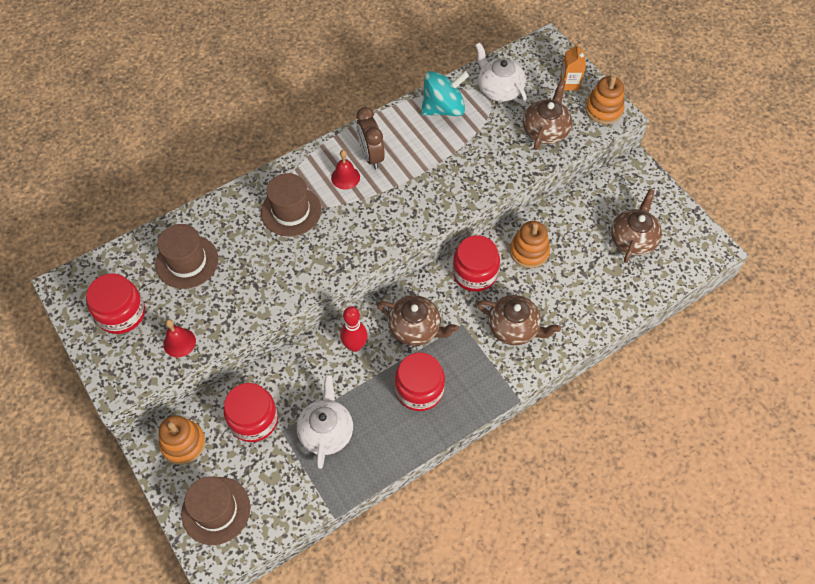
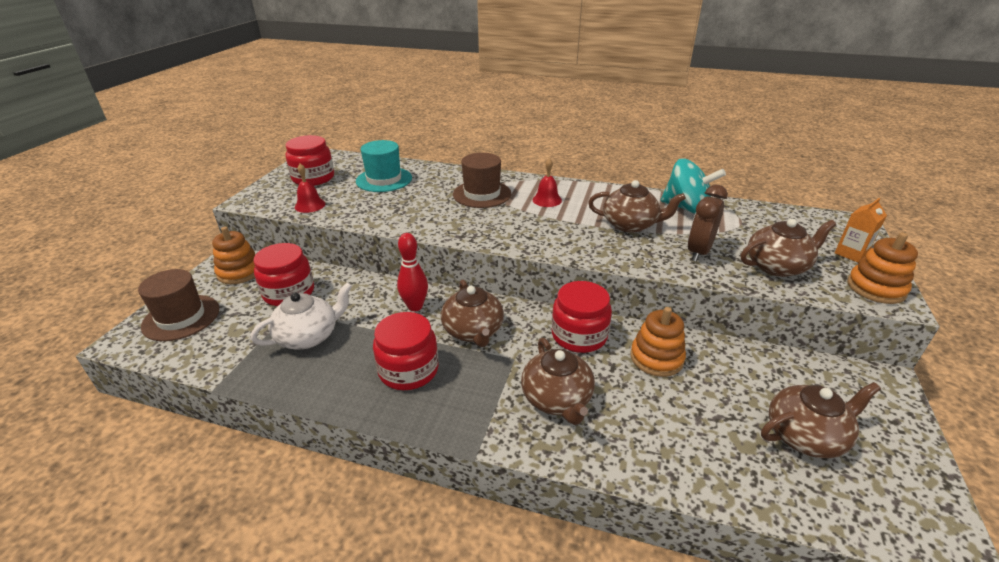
camera: 50 degrees right, 25 degrees down
brown hat [156,224,218,289] -> turquoise hat [356,140,412,192]
brown clock [356,107,385,169] -> brown clock moved to [688,185,728,262]
white teapot [475,43,527,104] -> none
none -> brown teapot [588,180,686,233]

